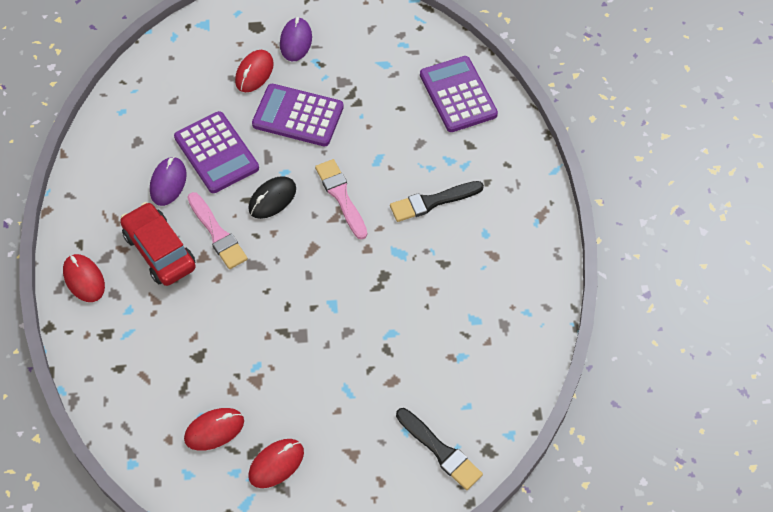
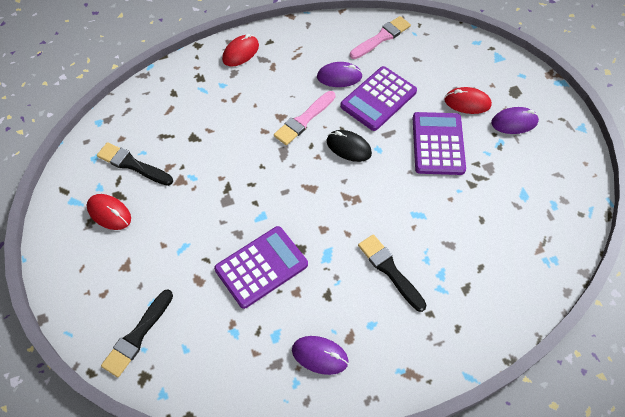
camera: 75 degrees right, 0 degrees up
red car [120,202,196,286] -> none
red mouse [184,408,244,451] -> black brush [97,142,173,186]
pink brush [315,159,367,240] -> pink brush moved to [350,16,411,59]
purple calculator [420,56,498,132] -> purple calculator moved to [214,226,308,309]
none -> purple mouse [292,336,349,375]

